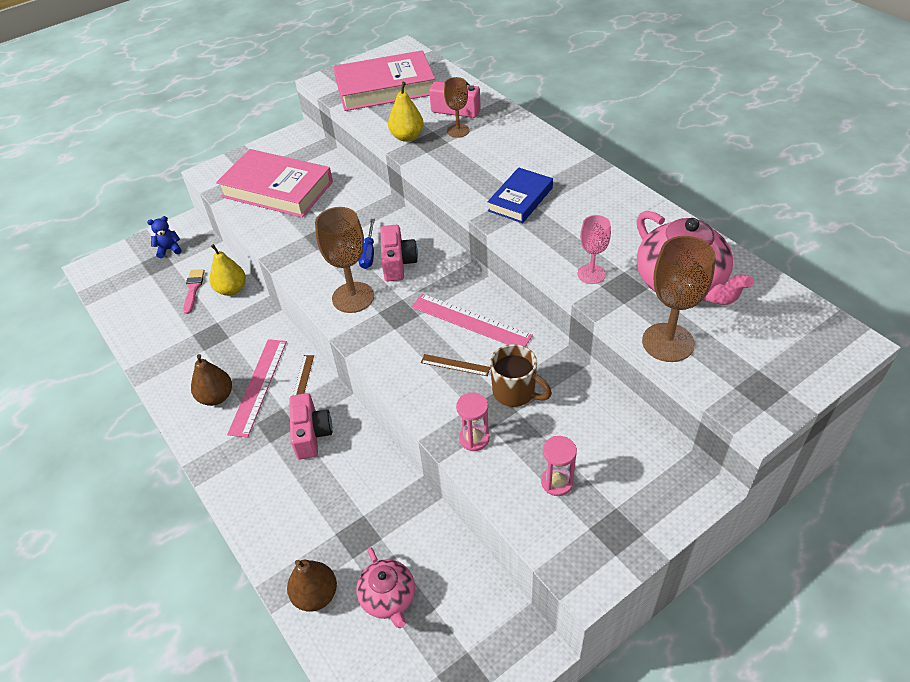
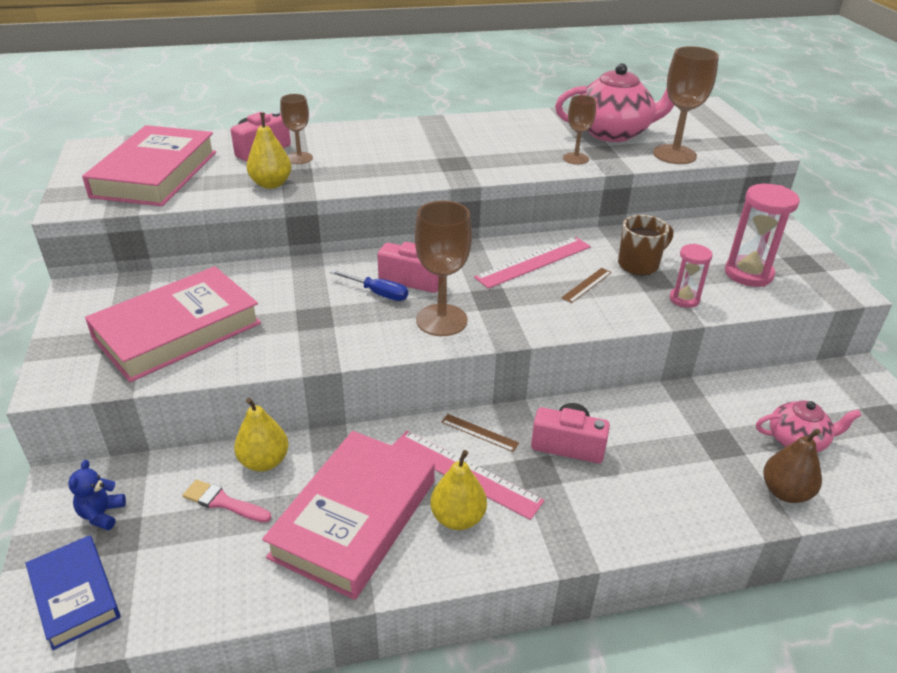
camera: 70 degrees left, 10 degrees down
brown pear [191,354,232,406] -> yellow pear [430,450,487,530]
blue book [487,167,553,223] -> blue book moved to [26,535,121,650]
pink hourglass [541,436,577,496] -> pink hourglass [725,184,800,287], size x1.66
pink goblet [578,215,611,284] -> brown goblet [563,95,596,165]
none -> pink book [262,431,435,600]

